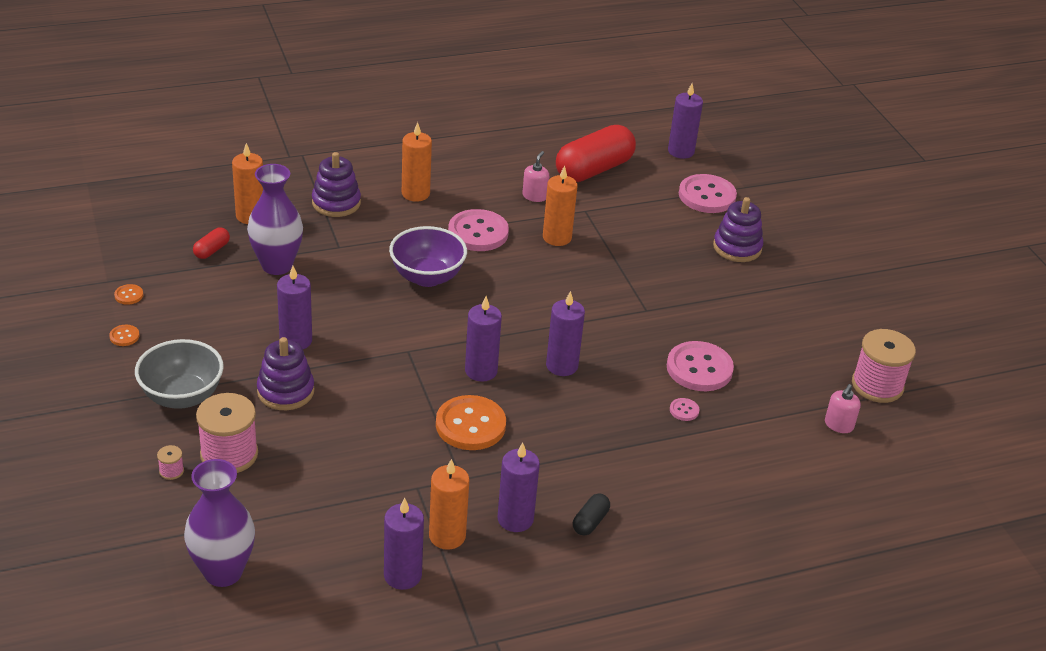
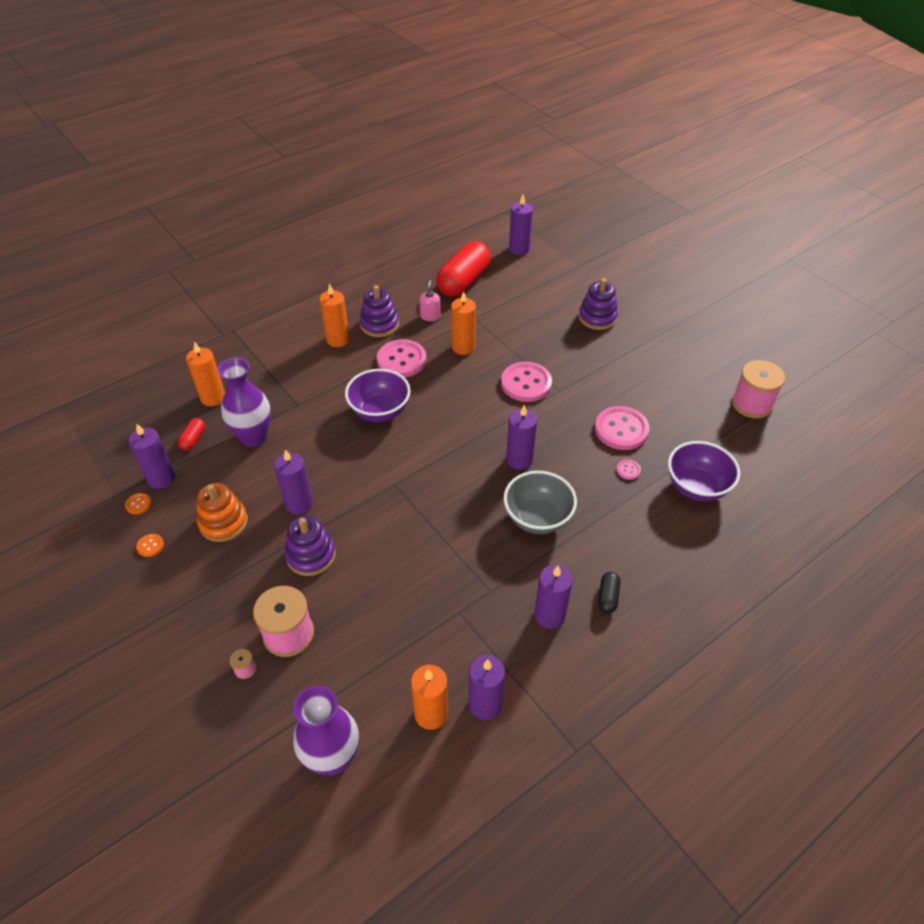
camera: 15 degrees left, 10 degrees up
grey bowl [135,339,224,409] -> grey bowl moved to [503,471,577,534]
purple stacking toy [312,152,361,217] -> purple stacking toy moved to [360,285,399,337]
orange candle [429,459,470,550] -> orange candle moved to [411,665,448,730]
orange button [436,395,506,450] -> none
purple candle [465,296,502,382] -> purple candle moved to [129,424,175,489]
pink button [679,174,737,213] -> pink button moved to [501,362,552,402]
pink soap dispenser [825,384,861,433] -> none
none -> orange stacking toy [197,483,248,542]
none -> purple bowl [668,441,740,502]

